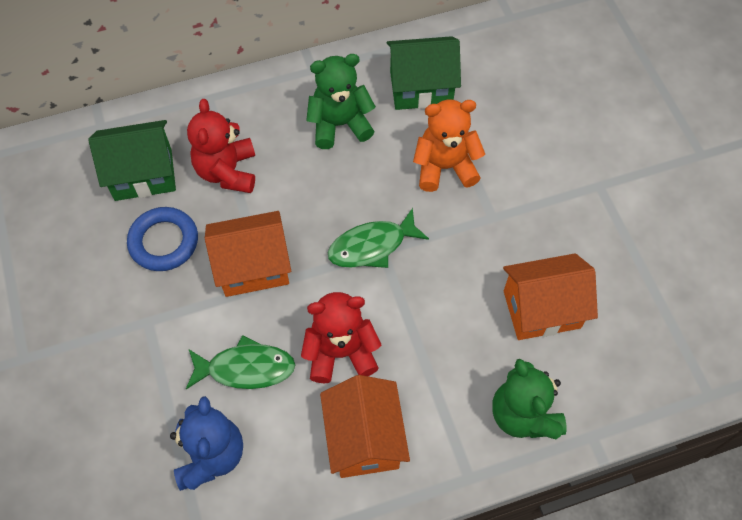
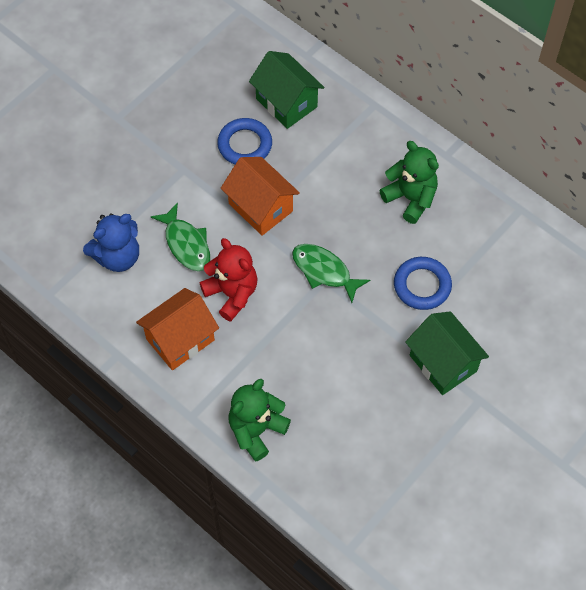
camera: 60 degrees right, 0 degrees up
red teddy bear [187,99,255,193] -> none
green house [386,36,461,110] -> green house moved to [405,311,489,395]
orange teddy bear [413,100,485,192] -> blue ring [394,257,452,310]
orange house [503,253,598,340] -> none

